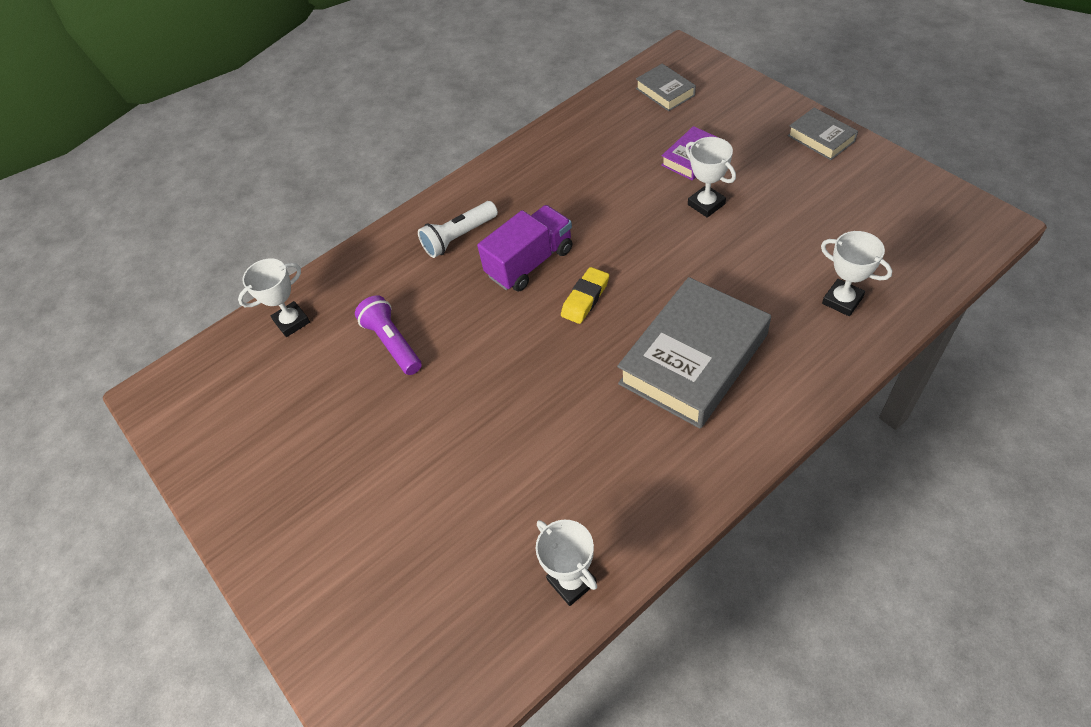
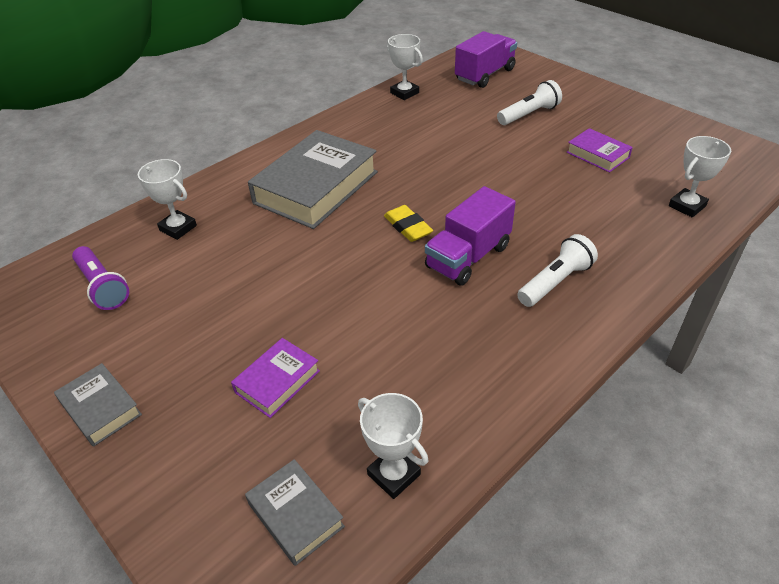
camera: 170 degrees right, 10 degrees down
purple flashlight [355,295,422,375] -> purple flashlight moved to [72,246,129,310]
yellow eraser [561,267,609,324] -> yellow eraser turned 60 degrees counterclockwise [384,205,433,242]
white trophy [685,137,736,218] -> white trophy moved to [358,393,428,499]
none -> purple truck [455,31,517,88]
none -> white flashlight [497,80,562,125]
none -> purple book [566,128,633,173]

